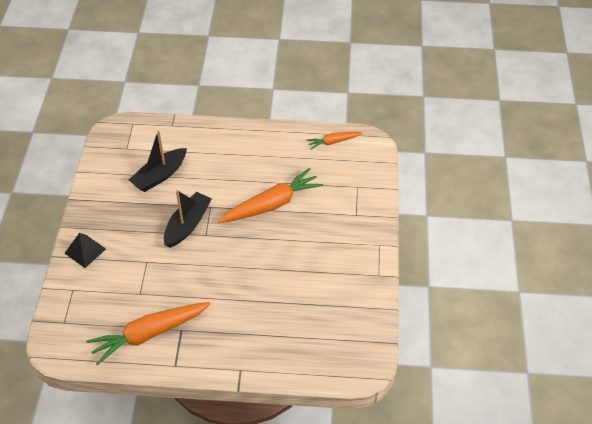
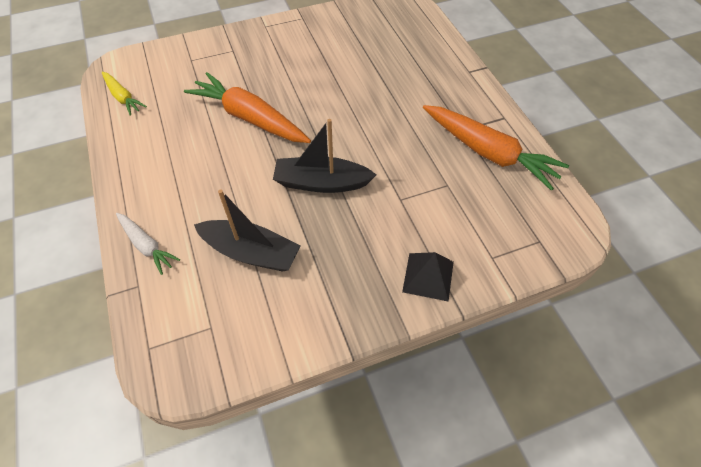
camera: 115 degrees left, 5 degrees up
orange carrot [306,132,362,150] -> yellow carrot [102,72,147,116]
none -> white carrot [116,213,180,275]

